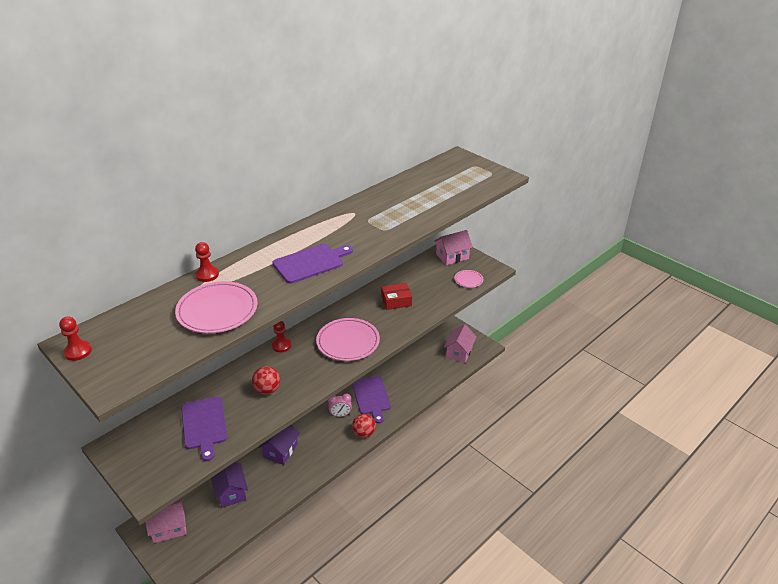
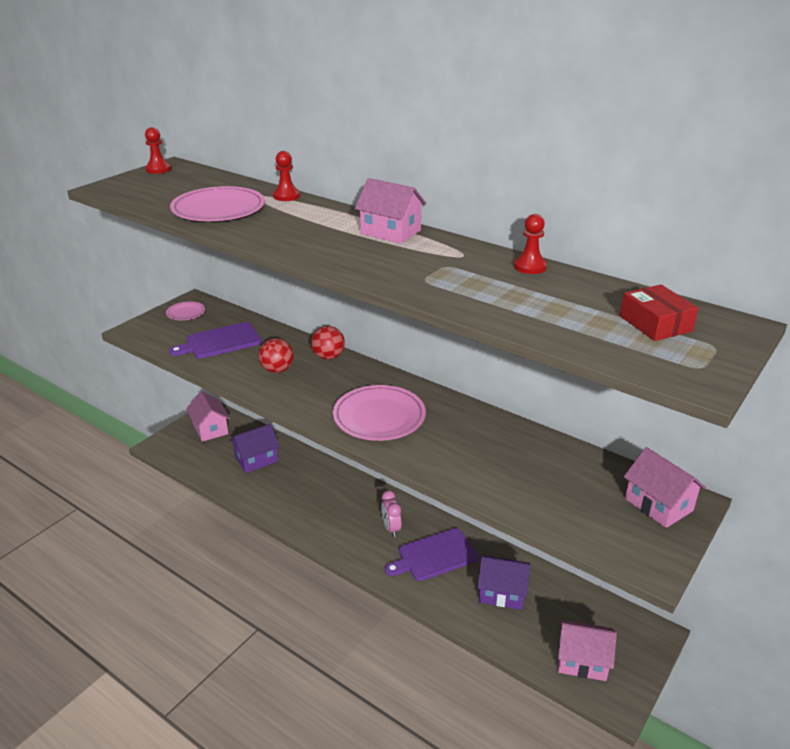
camera: 80 degrees right, 5 degrees down
purple house [258,424,300,465] -> purple house moved to [477,555,530,610]
purple cutting board [272,244,353,283] -> none
red pawn [272,321,291,352] -> red pawn moved to [514,214,547,274]
red ball [352,414,376,438] -> red ball moved to [311,326,345,360]
red box [381,283,412,310] -> red box moved to [620,284,699,341]
pink plate [454,270,483,288] -> pink plate moved to [166,302,205,320]
none -> pink house [355,178,426,244]

